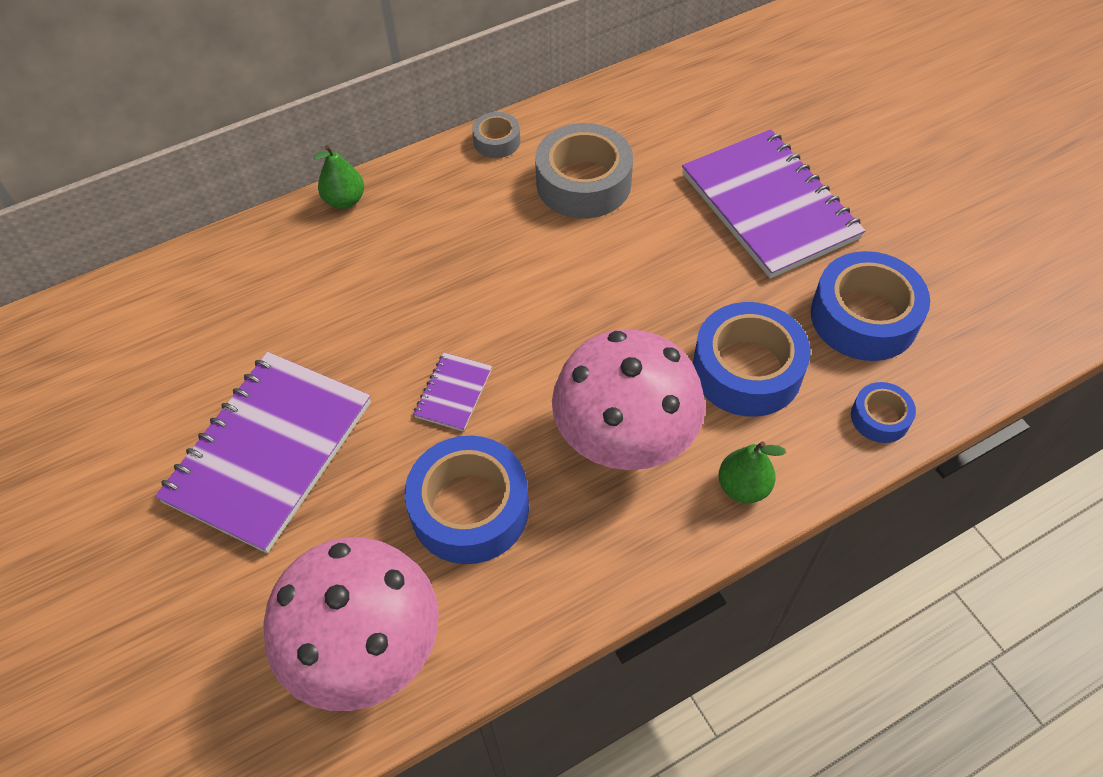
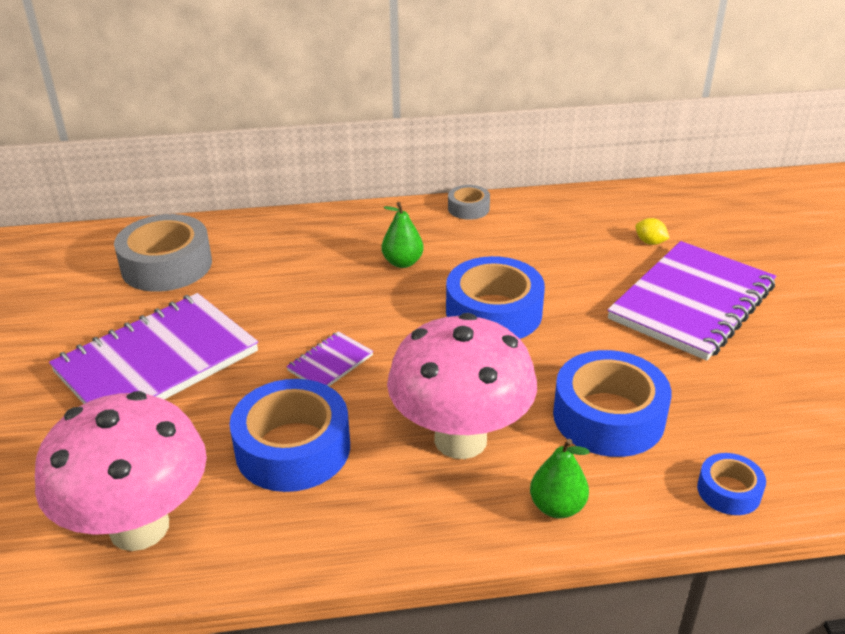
camera: 20 degrees right, 20 degrees down
green pear [313,145,364,209] -> green pear moved to [381,202,424,268]
grey tape [535,123,633,218] -> grey tape moved to [114,214,212,292]
purple notebook [682,129,866,279] -> purple notebook turned 45 degrees clockwise [607,241,776,361]
blue tape [811,251,930,361] -> blue tape moved to [446,256,545,339]
none -> yellow lemon [635,218,669,245]

